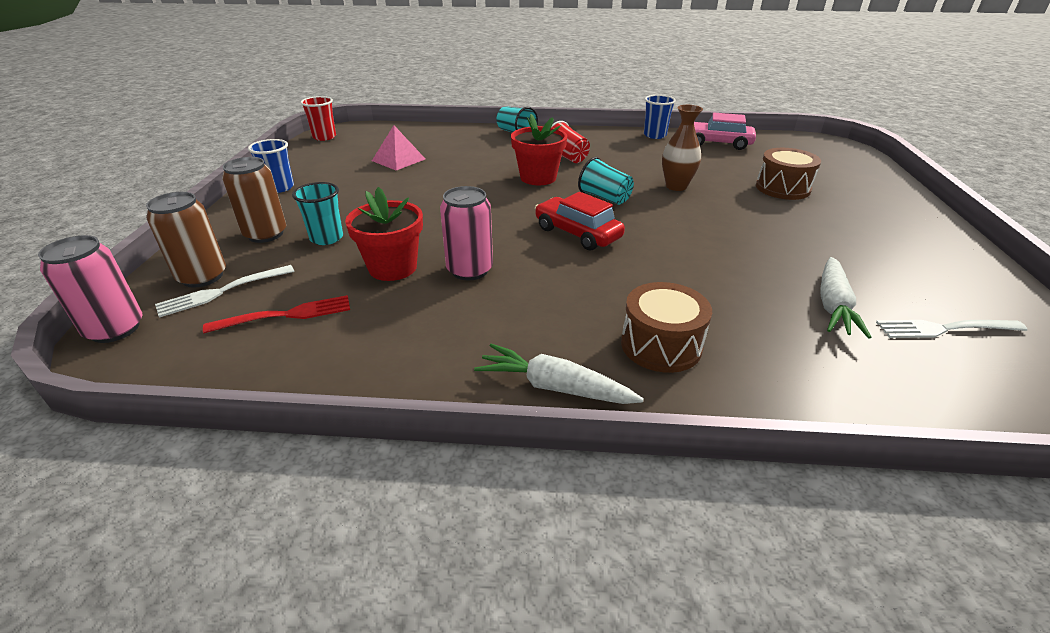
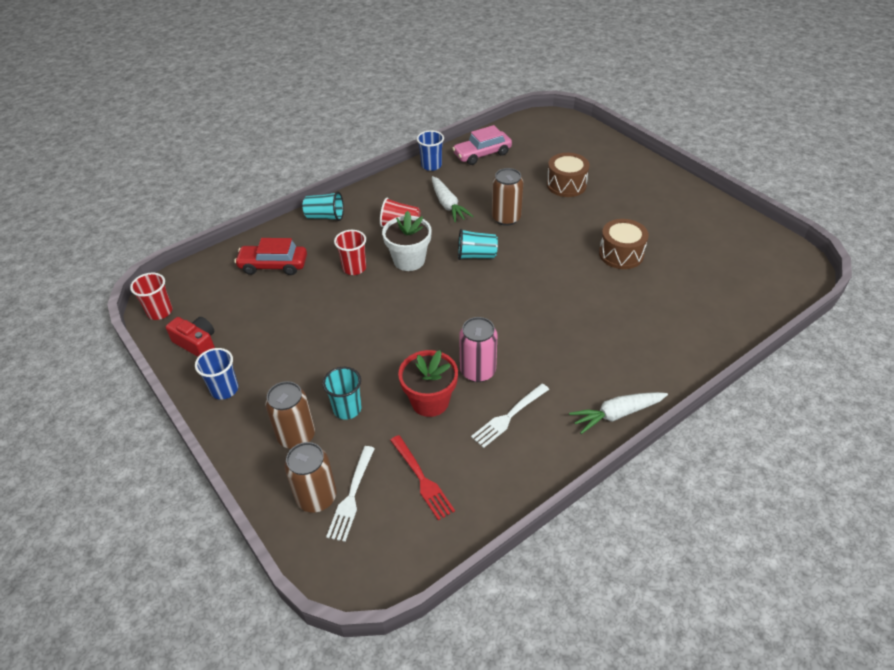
camera: 40 degrees left, 10 degrees up
pink can [38,235,143,343] -> none
red fork [203,295,350,333] -> red fork turned 120 degrees clockwise [390,435,455,520]
pink pyramid [372,125,425,170] -> none
red flower pot [511,114,567,185] -> white flower pot [382,211,432,271]
red car [535,192,625,251] -> red car moved to [235,238,307,275]
brown drum [621,282,712,373] -> brown drum moved to [599,219,649,269]
brown vase [662,105,703,191] -> brown can [492,168,523,226]
white carrot [820,257,871,339] -> white carrot moved to [432,176,473,223]
white fork [876,320,1027,338] -> white fork moved to [471,384,549,448]
none -> red camera [166,317,215,357]
none -> red cup [334,230,366,275]

